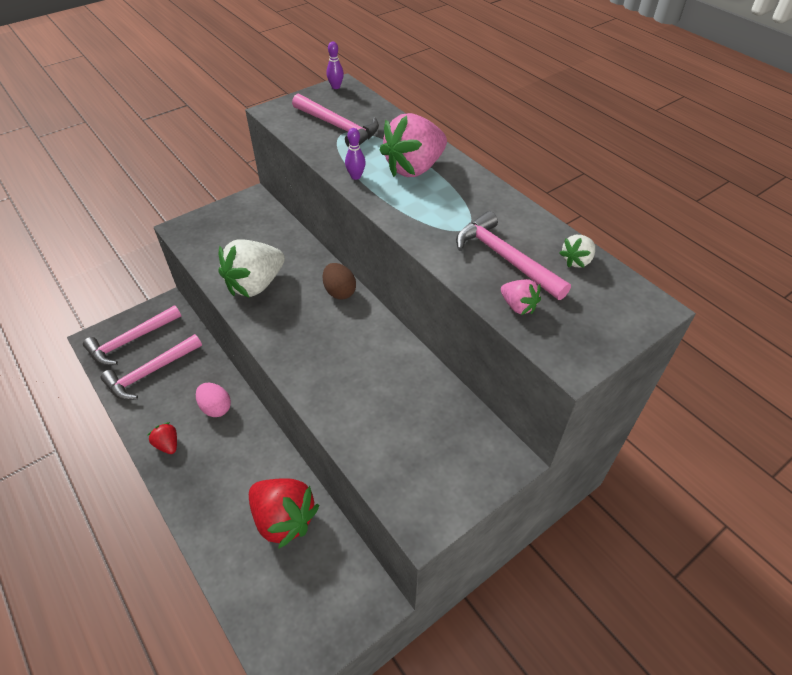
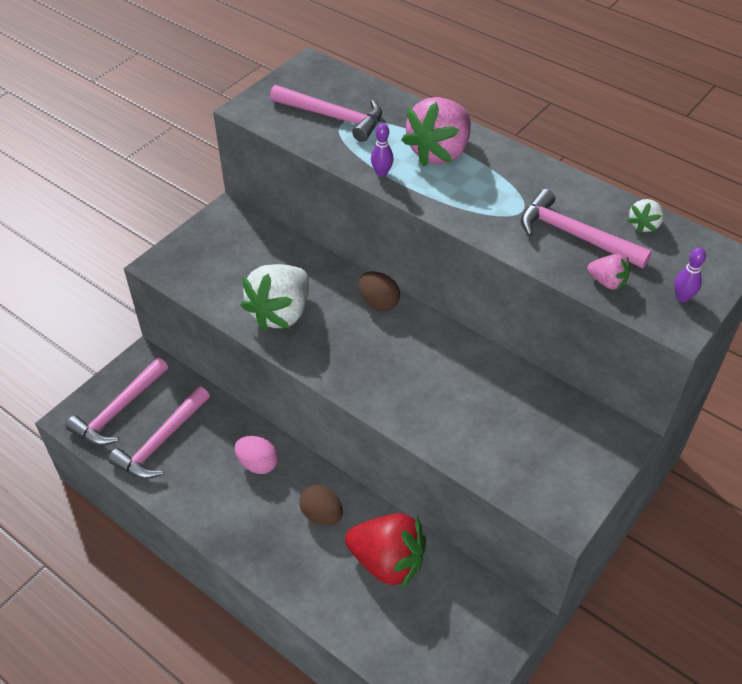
camera: 15 degrees left, 0 degrees up
red strawberry [147,422,177,454] -> none
purple bowling pin [326,41,344,89] -> purple bowling pin moved to [674,248,706,302]
none -> brown egg [299,485,343,526]

